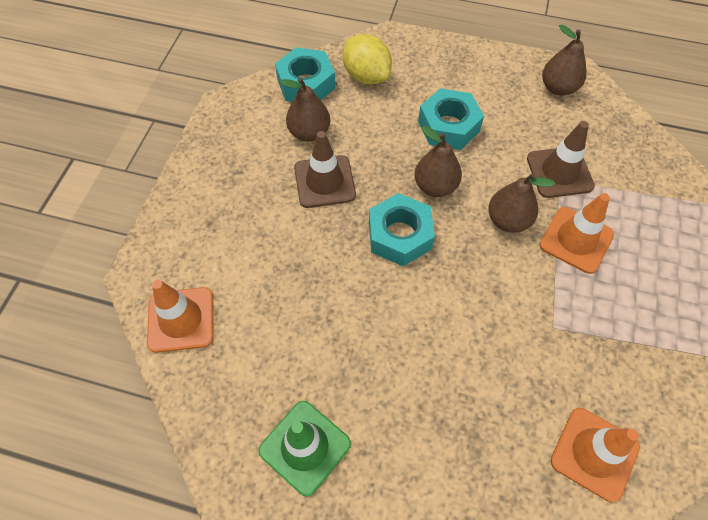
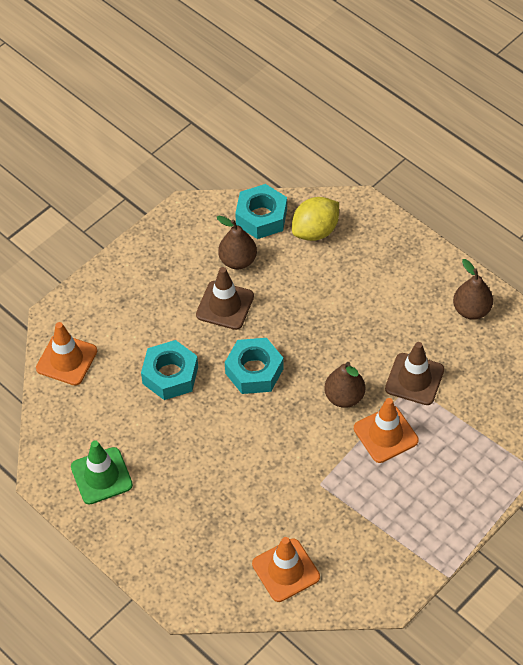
camera: 30 degrees right, 5 degrees down
yellow lemon [343,34,392,85] -> yellow lemon turned 60 degrees clockwise [292,197,339,241]
brown pear [415,126,462,197] -> none
turquoise nut [418,88,484,150] -> turquoise nut moved to [141,340,198,400]

